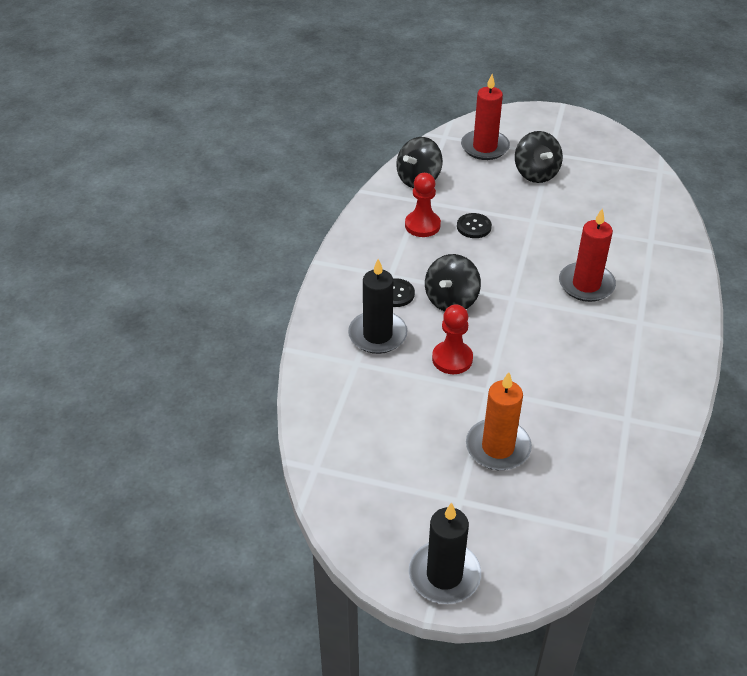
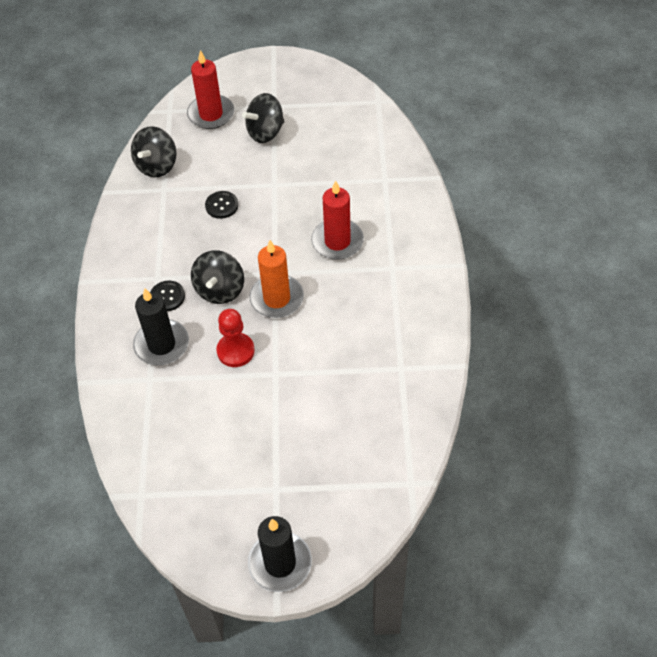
camera: 15 degrees left, 10 degrees up
red pawn [405,173,441,237] -> none
orange candle [466,372,532,470] -> orange candle moved to [249,240,304,318]
black spinning top [515,131,563,183] -> black spinning top turned 90 degrees clockwise [242,93,284,143]

